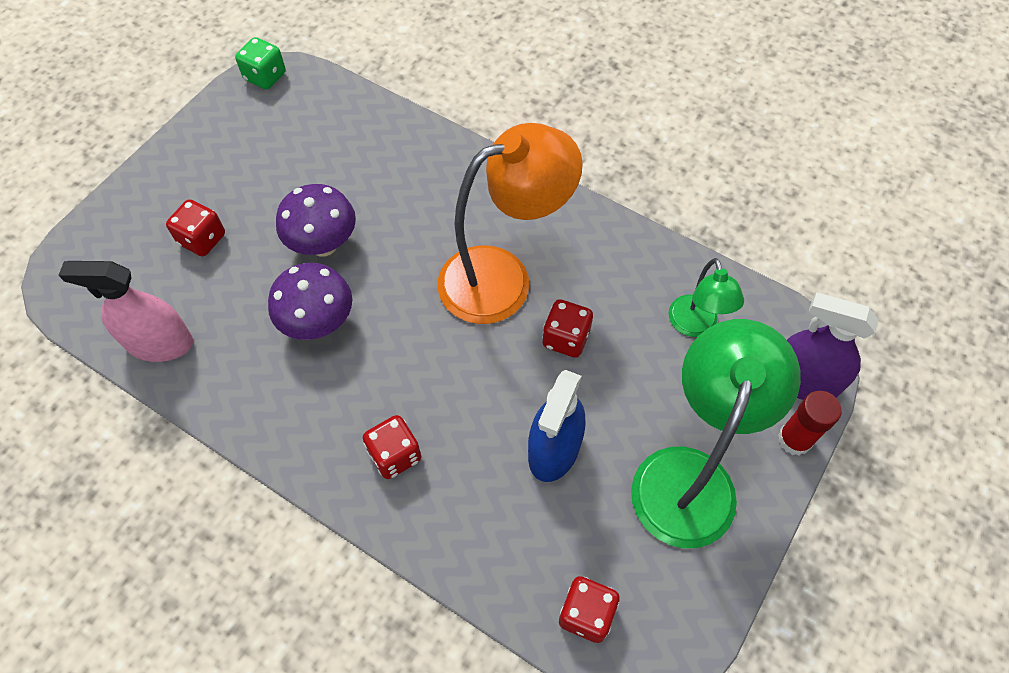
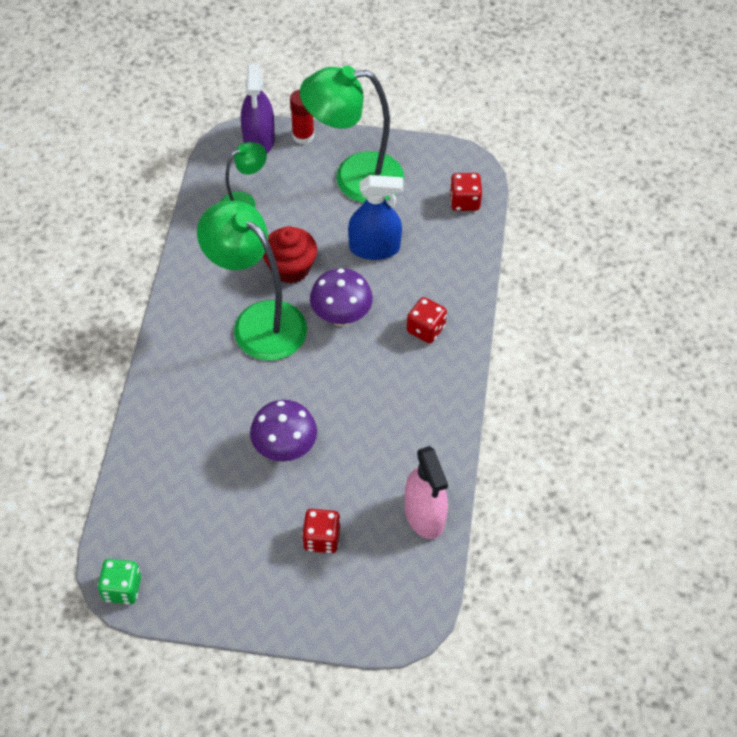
camera: 115 degrees left, 5 degrees down
purple mushroom [268,263,352,340] -> purple mushroom moved to [310,268,373,326]
orange lamp [438,123,583,324] -> green lamp [197,201,307,361]
red dice [542,300,593,358] -> red cupcake [263,226,317,284]

